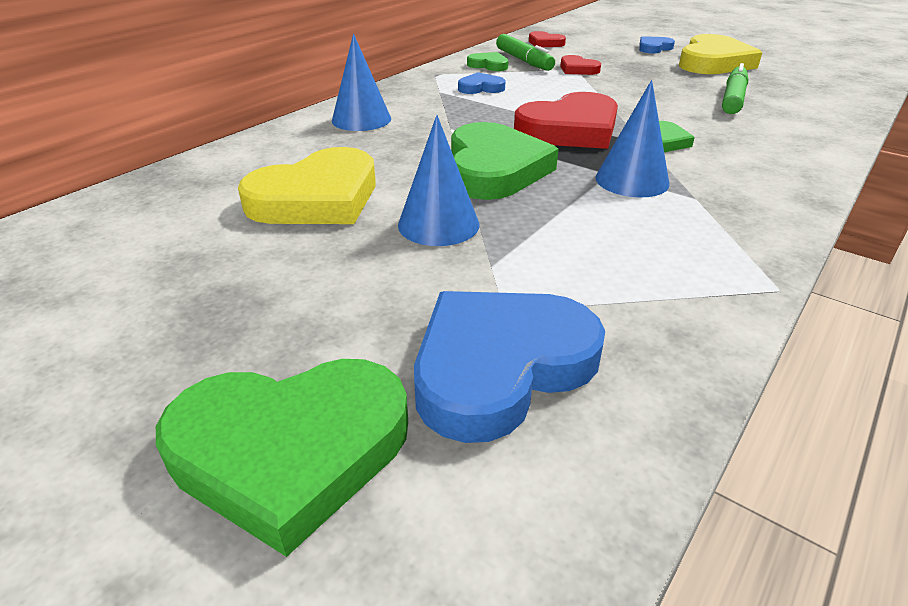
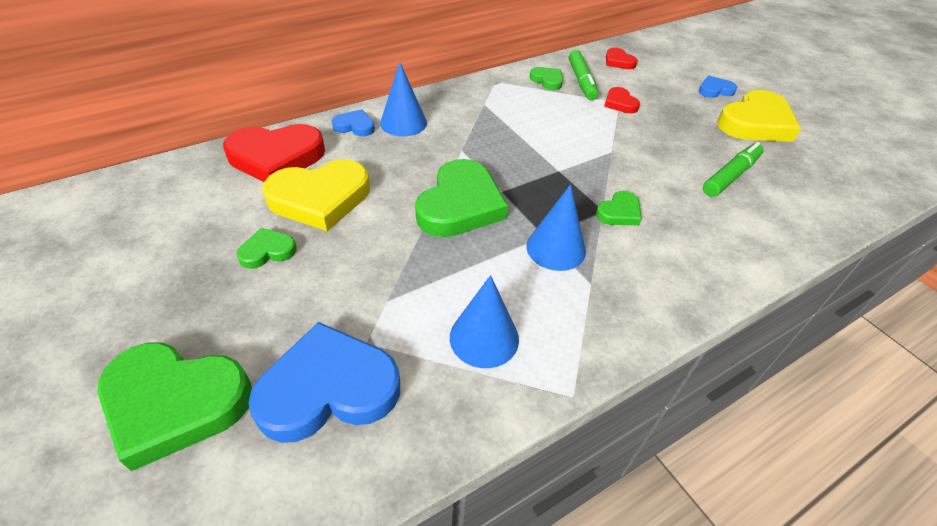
camera: 20 degrees right, 10 degrees up
blue cone [398,115,480,246] -> blue cone moved to [450,275,519,368]
blue heart [458,72,505,94] -> blue heart moved to [332,109,375,136]
red heart [514,92,618,149] -> red heart moved to [223,124,325,182]
none -> green heart [236,228,297,269]

